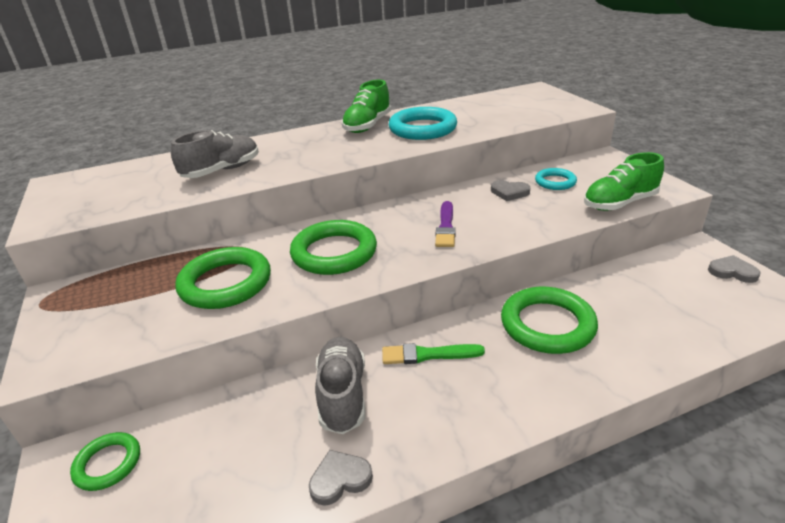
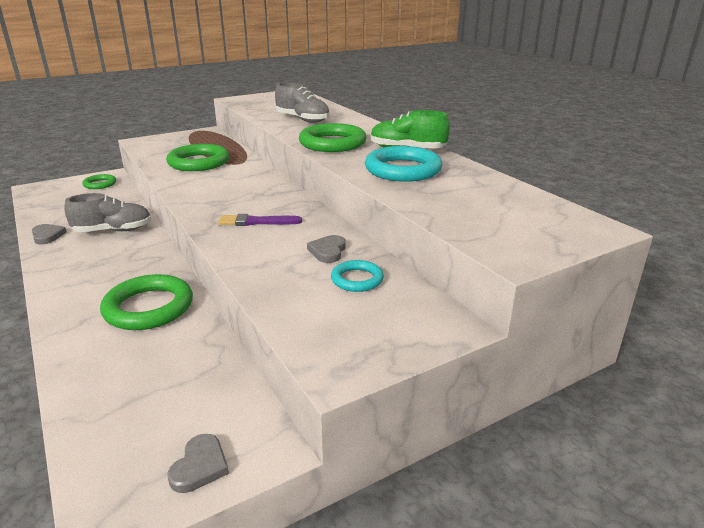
camera: 80 degrees right, 5 degrees down
green ring [290,220,377,275] -> green ring moved to [299,123,367,152]
green brush [382,343,485,364] -> none
green shoe [584,152,664,211] -> none

